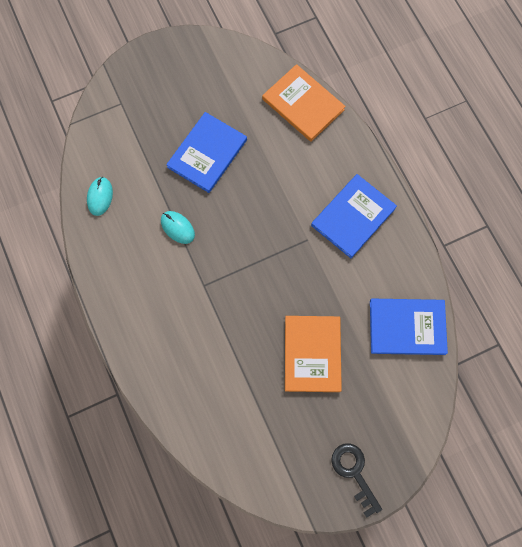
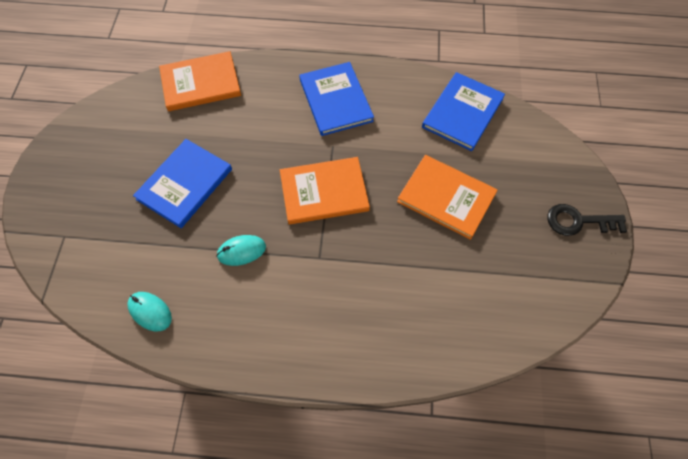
camera: 60 degrees left, 10 degrees down
blue book [166,112,247,193] -> blue book turned 60 degrees clockwise [133,139,232,228]
none -> orange book [280,157,370,224]

